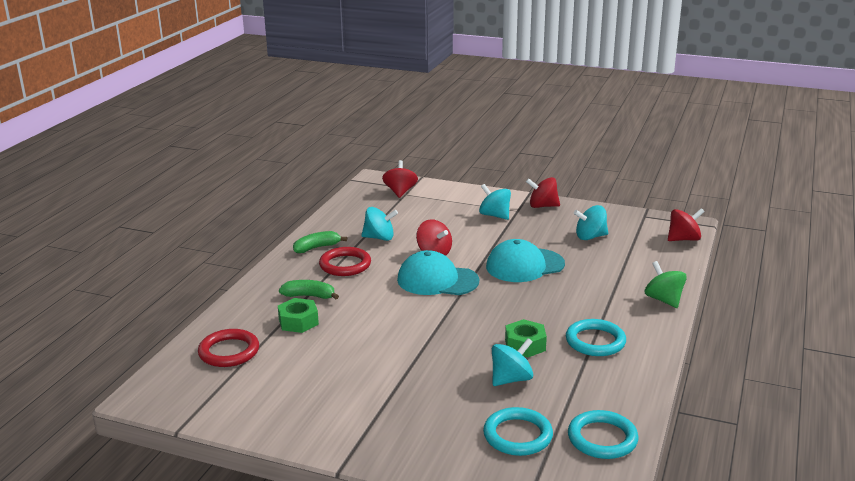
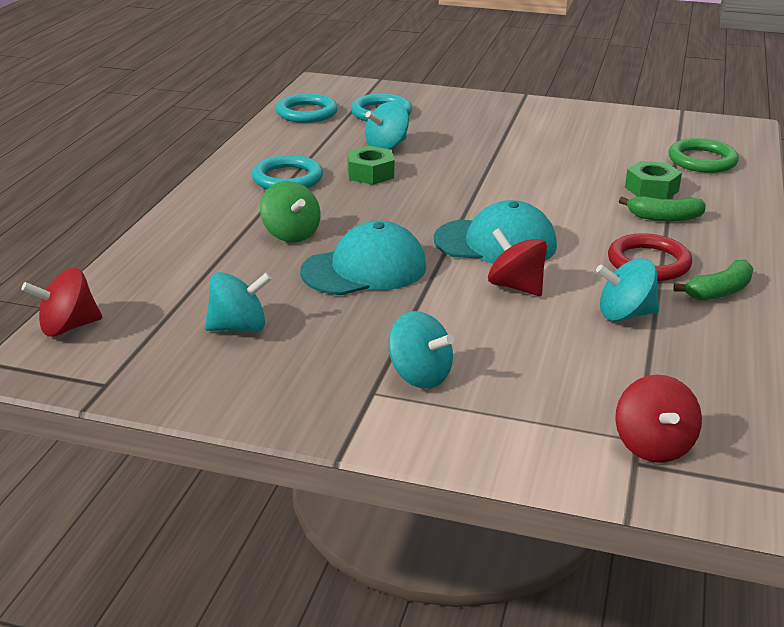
camera: 175 degrees right, 5 degrees up
red ring [198,329,259,367] -> green ring [668,138,739,173]
red spinning top [526,177,560,208] -> none
green spinning top [645,261,687,308] -> green spinning top moved to [260,181,320,243]

